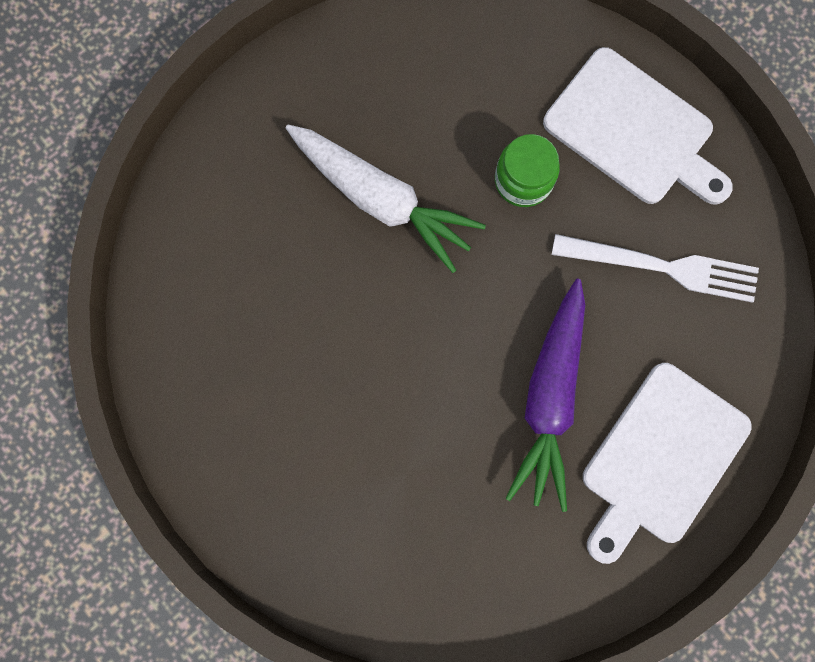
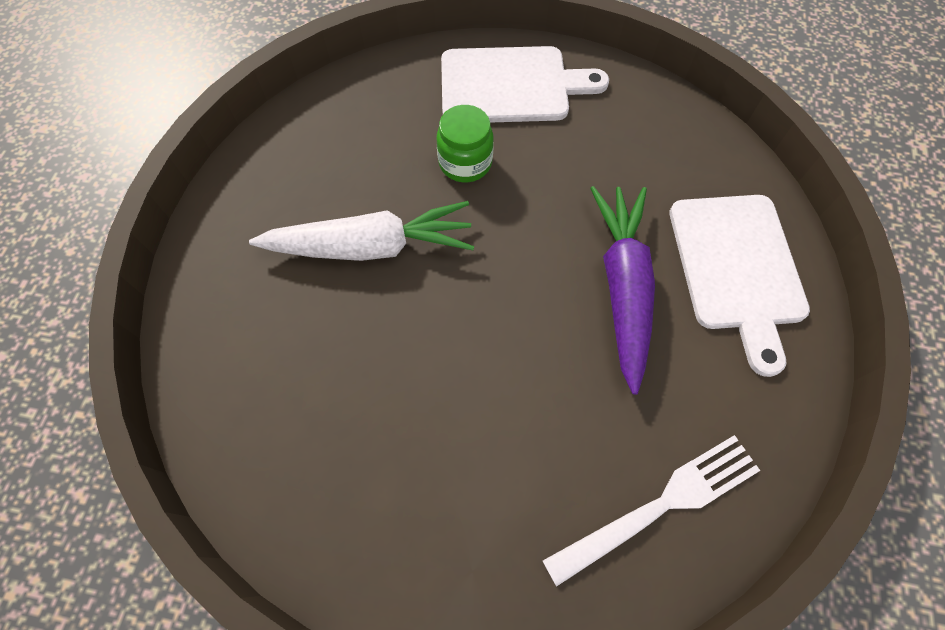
camera: 40 degrees left, 15 degrees down
purple carrot [505,279,585,512] -> purple carrot turned 150 degrees counterclockwise [590,186,655,395]
white fork [552,234,759,303] -> white fork moved to [543,435,760,587]

